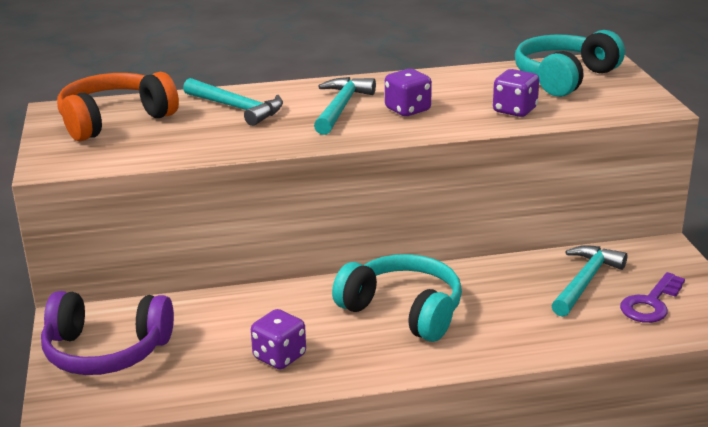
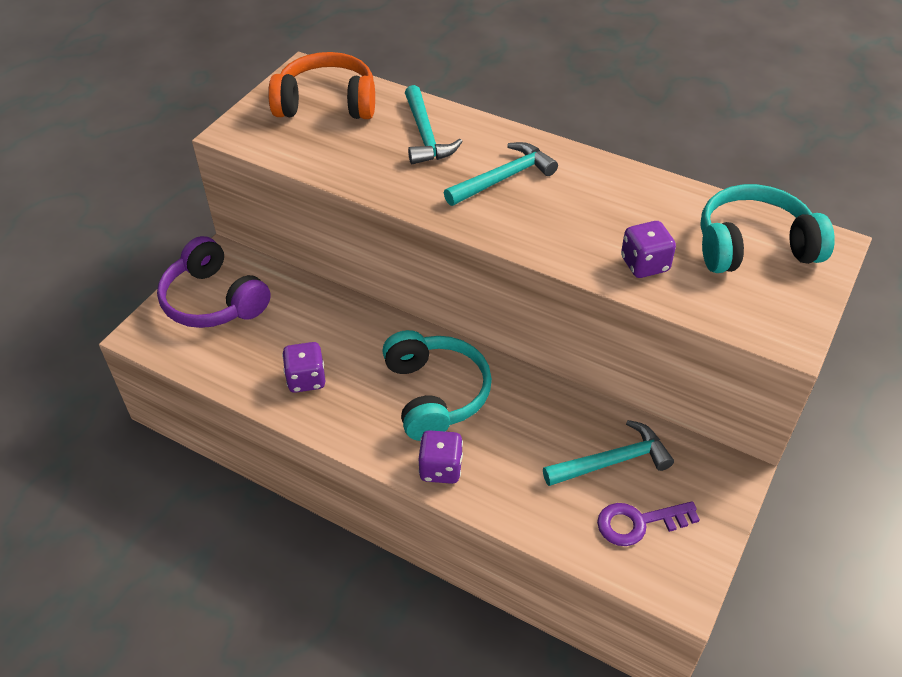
camera: 40 degrees right, 20 degrees up
purple dice [385,69,432,116] -> purple dice moved to [419,430,463,484]

